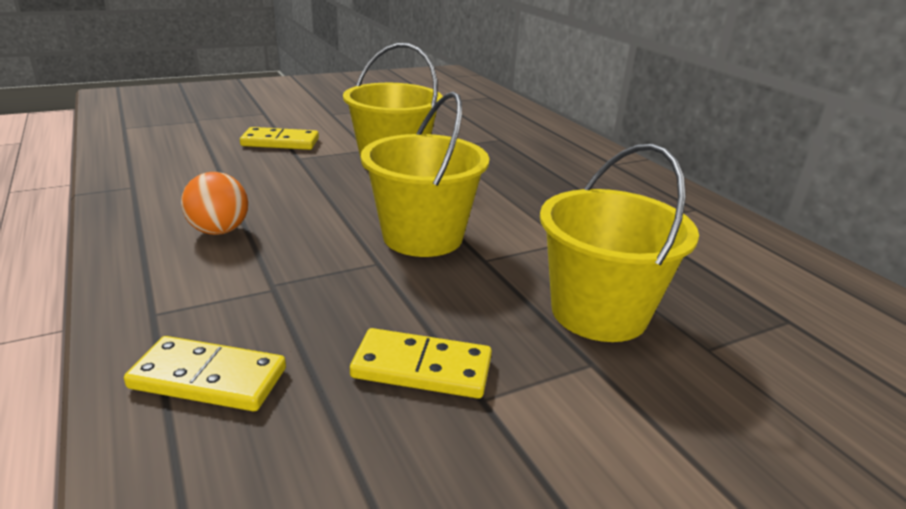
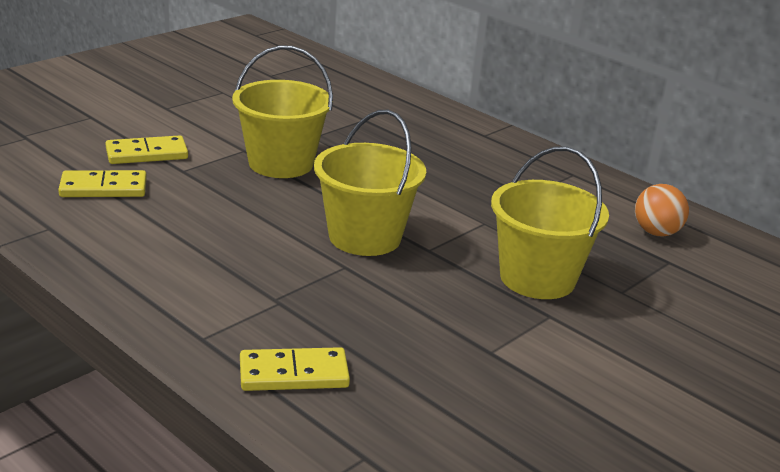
camera: 20 degrees left, 0 degrees up
orange ball [181,172,248,235] -> orange ball moved to [635,184,689,236]
yellow domino [350,328,492,398] -> yellow domino moved to [58,170,147,197]

